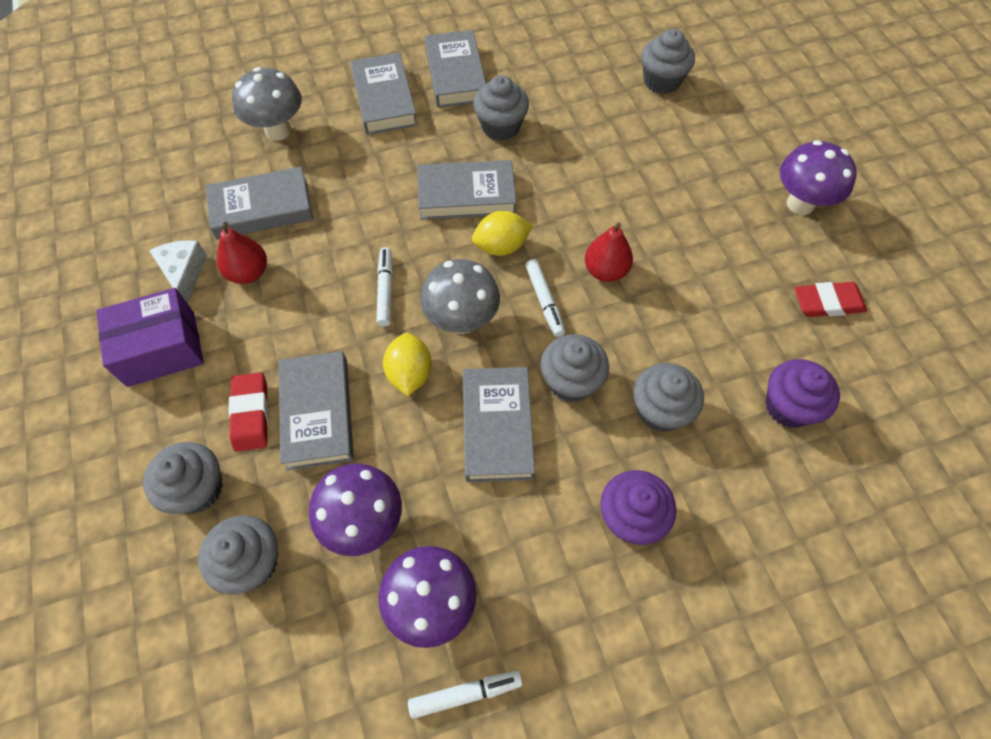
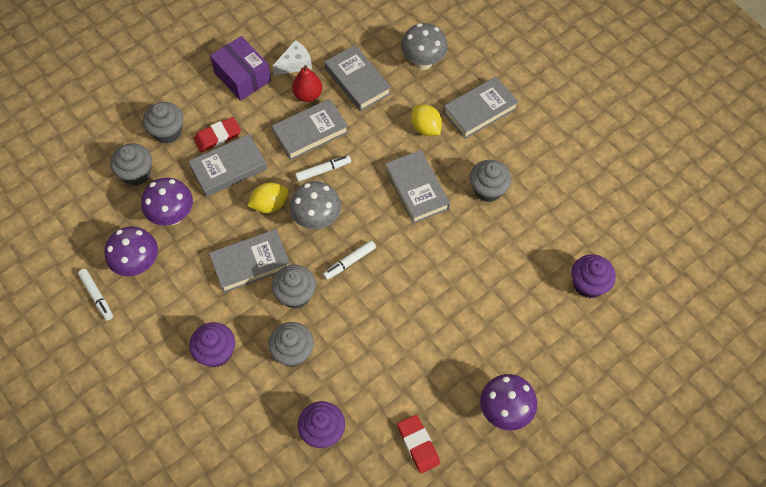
camera: 70 degrees right, 0 degrees up
grey book [425,30,486,108] -> grey book moved to [272,99,348,160]
yellow lemon [472,211,533,256] -> yellow lemon moved to [411,105,442,136]
red pear [585,223,633,282] -> none
grey cupcake [641,29,695,94] -> purple cupcake [571,254,616,298]

